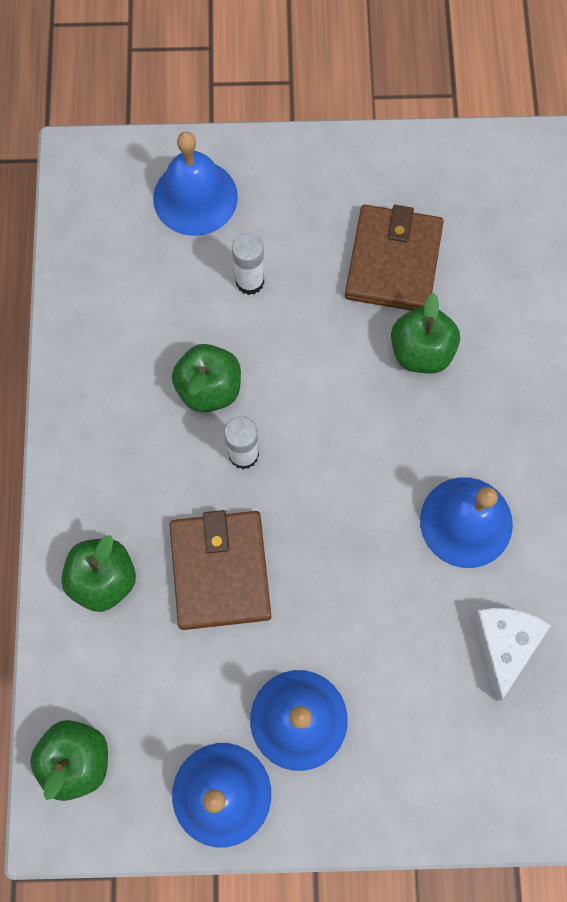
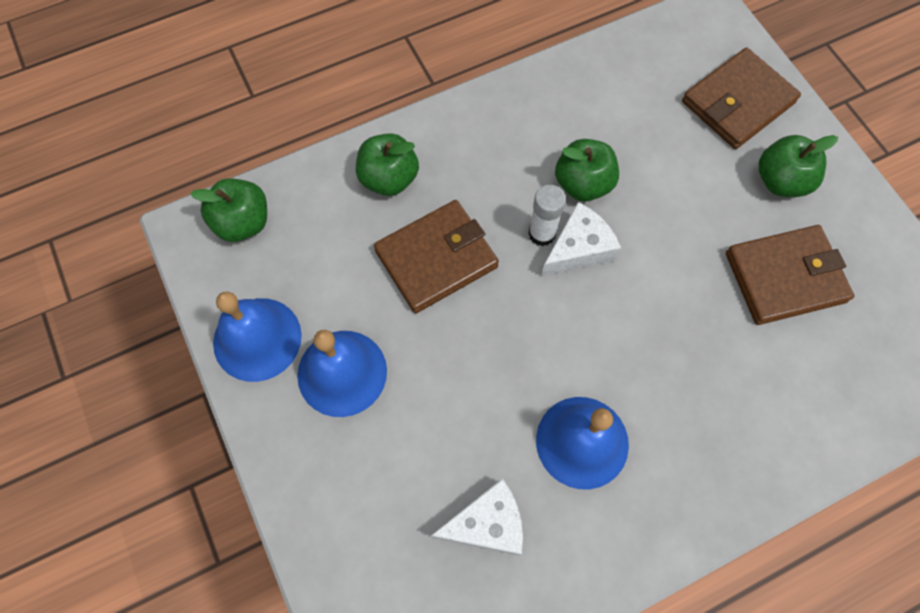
camera: 65 degrees right, 5 degrees down
blue bell [153,132,238,236] -> brown wallet [682,48,801,149]
white glue stick [232,233,264,295] -> none
green apple [391,293,460,374] -> green apple moved to [759,135,838,197]
none -> white cheese [541,202,621,276]

